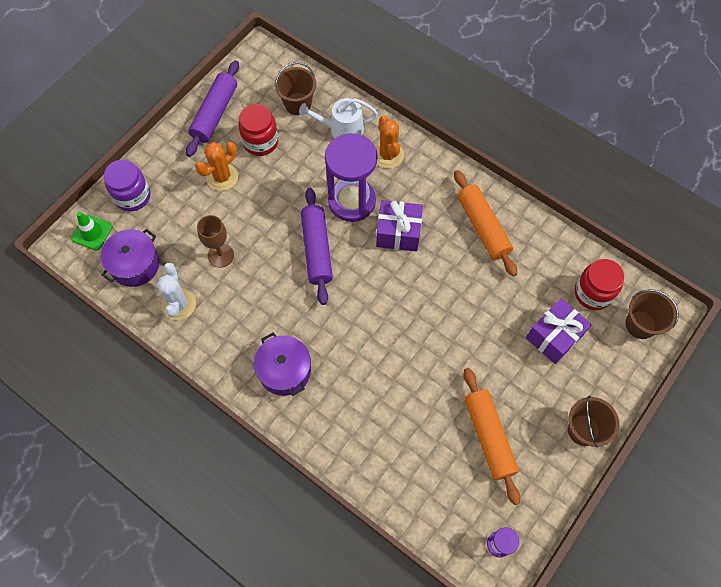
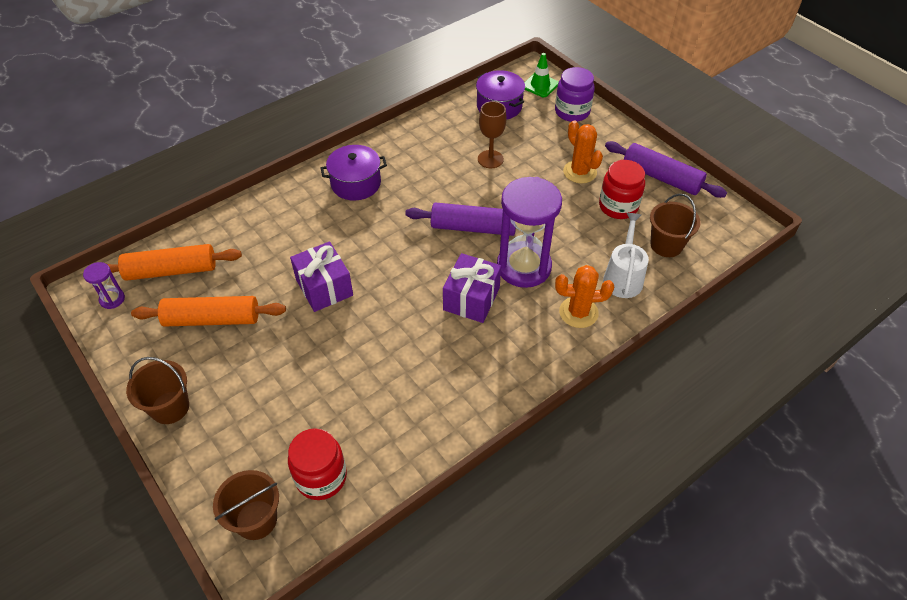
camera: 105 degrees right, 15 degrees down
white cactus [157,263,196,320] -> none
orange rolling pin [454,170,517,277] -> orange rolling pin moved to [107,244,242,281]
purple gift [526,298,592,364] -> purple gift moved to [290,241,353,312]

